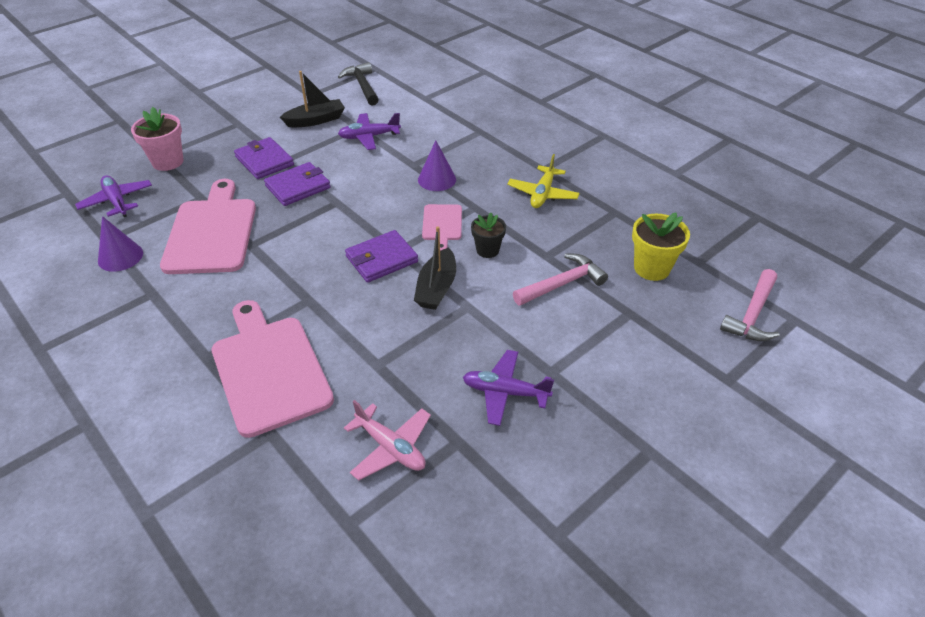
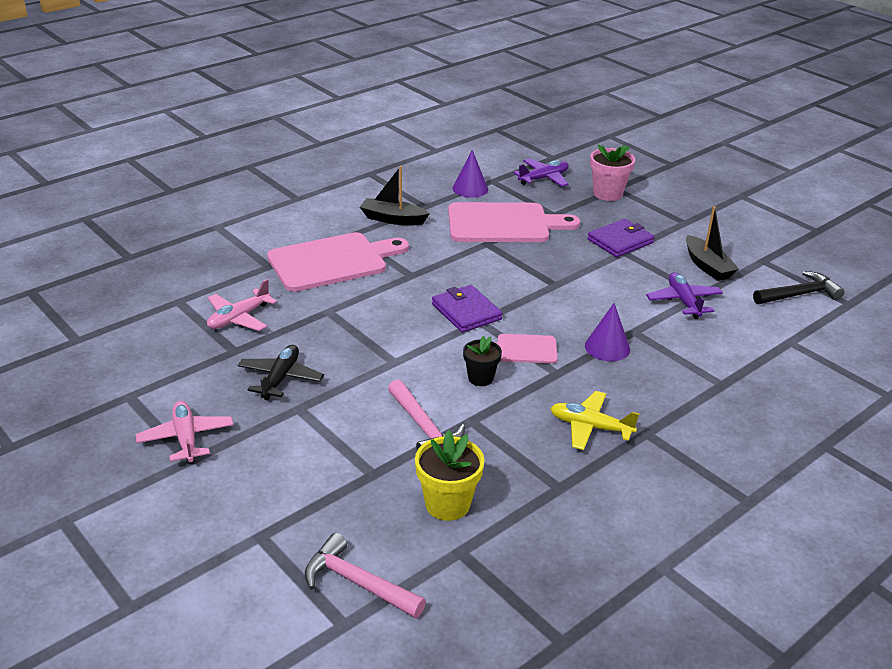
camera: 90 degrees right, 10 degrees down
purple wallet [264,162,331,206] -> none
black boat [414,226,456,310] -> black boat moved to [360,166,430,225]
purple plane [463,350,554,426] -> black plane [238,345,324,400]
none -> pink plane [135,401,234,464]

